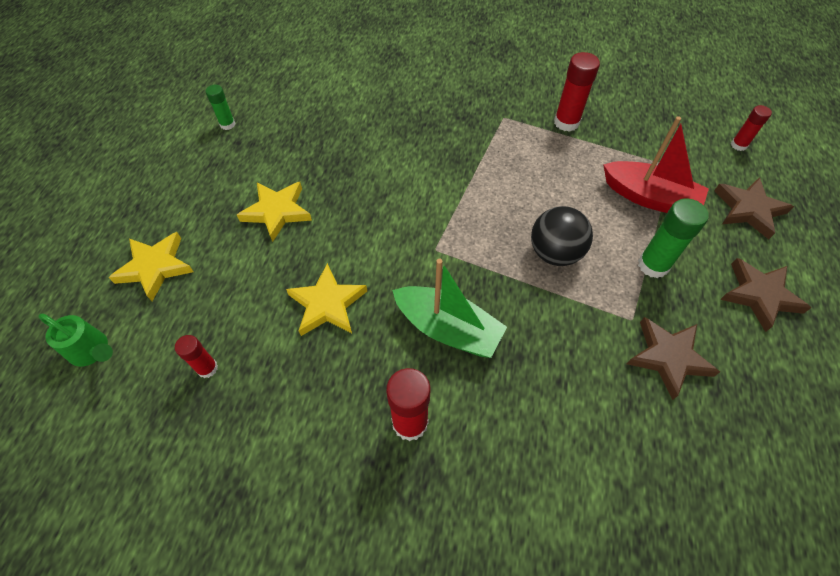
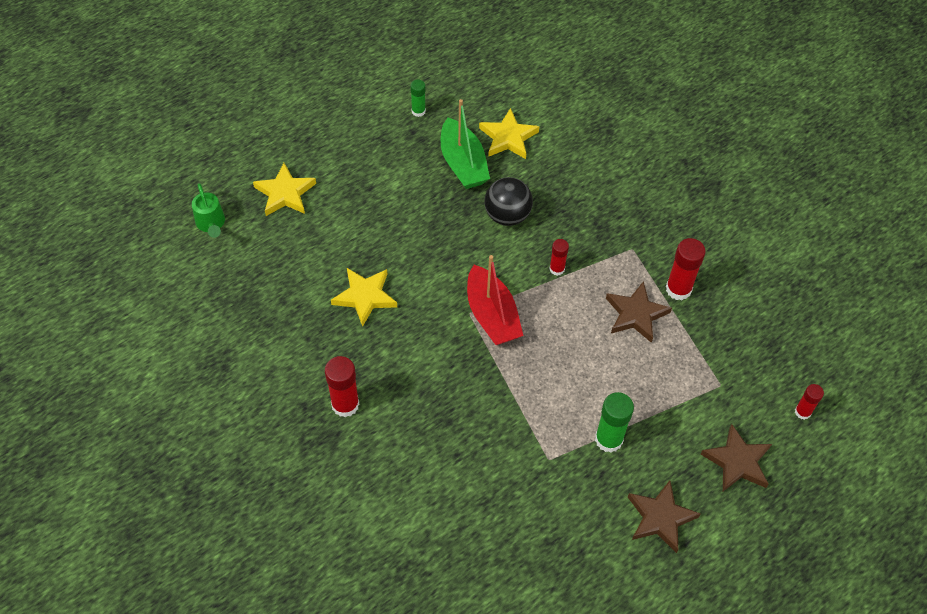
camera: 40 degrees right, 0 degrees up
red glue stick [175,335,218,378] -> red glue stick moved to [549,239,569,276]
yellow star [237,182,312,242] -> yellow star moved to [479,108,539,159]
green boat [392,259,507,358] -> green boat moved to [441,99,490,189]
black ball [531,206,593,266] -> black ball moved to [484,177,533,226]
red boat [603,116,709,213] -> red boat moved to [467,255,524,345]
brown star [627,317,720,400] -> brown star moved to [606,281,672,343]

